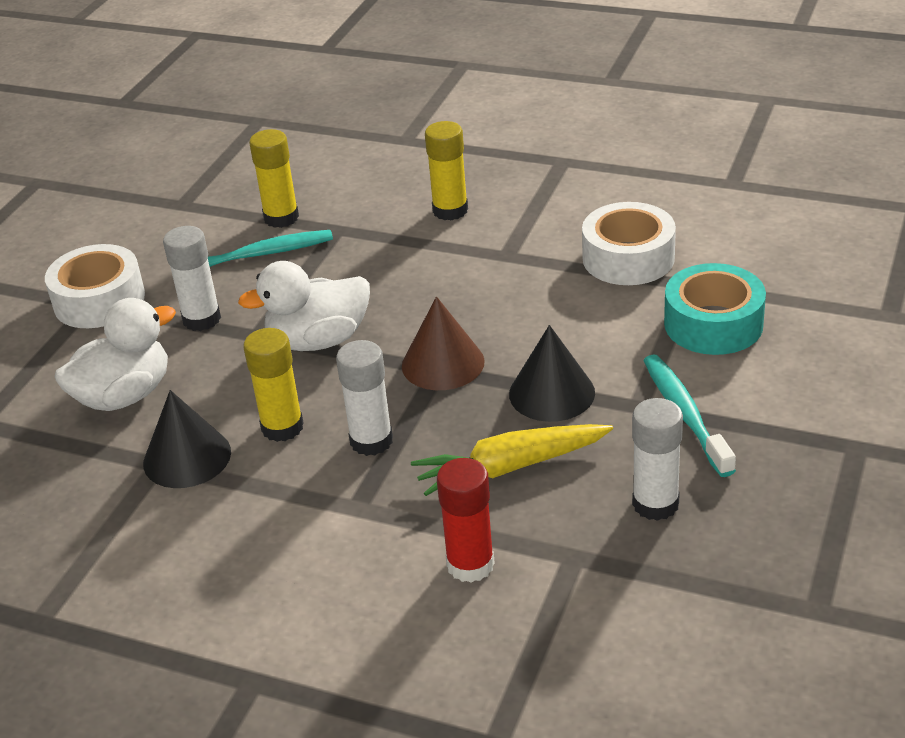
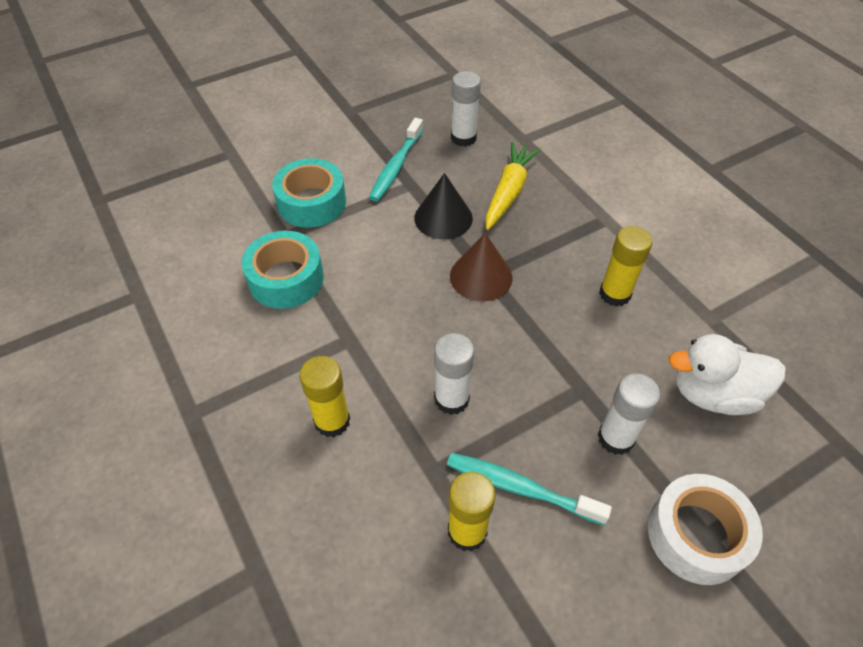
camera: 145 degrees left, 15 degrees up
black cone [143,390,231,488] -> none
white duck [238,261,370,351] -> none
white glue stick [336,340,393,456] -> white glue stick moved to [434,333,474,415]
yellow carrot [411,424,613,496] -> yellow carrot turned 90 degrees counterclockwise [485,142,541,230]
red glue stick [437,458,495,583] -> none
white tape [582,202,676,285] -> turquoise tape [242,231,324,309]

